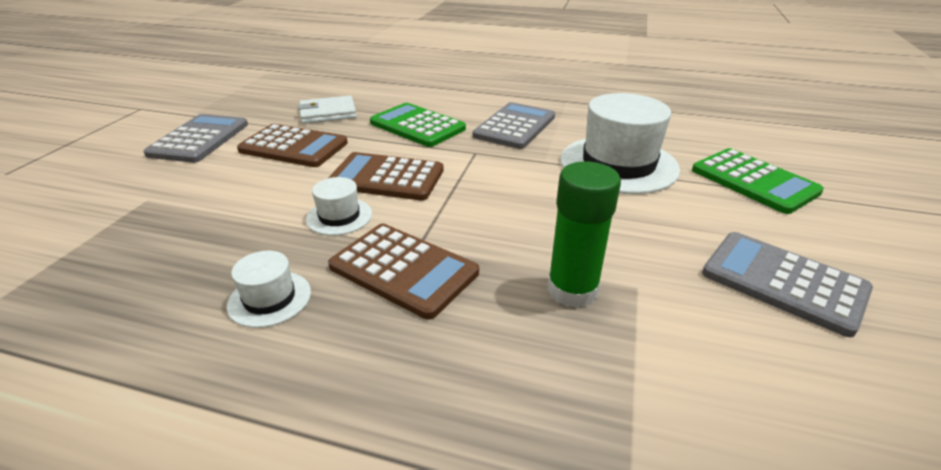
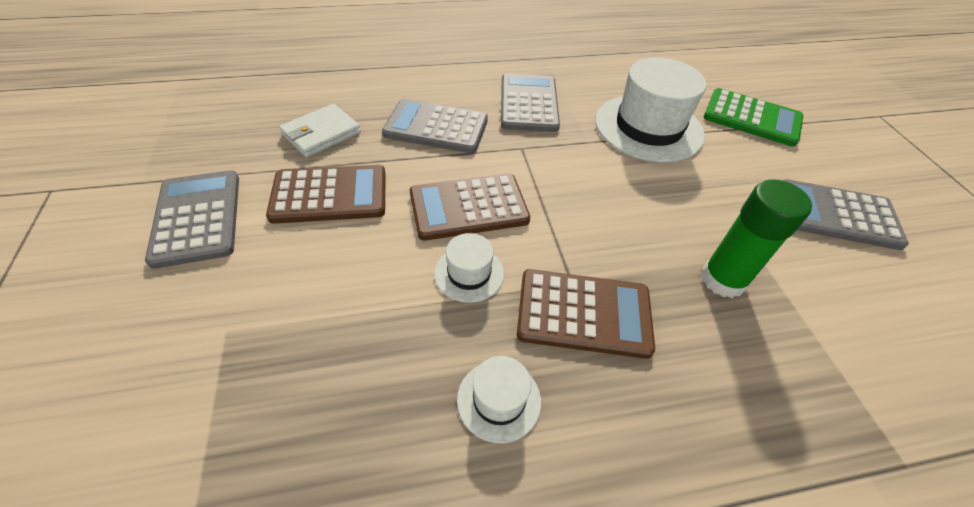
camera: 30 degrees left, 15 degrees up
green calculator [370,103,466,147] -> grey calculator [382,99,488,153]

